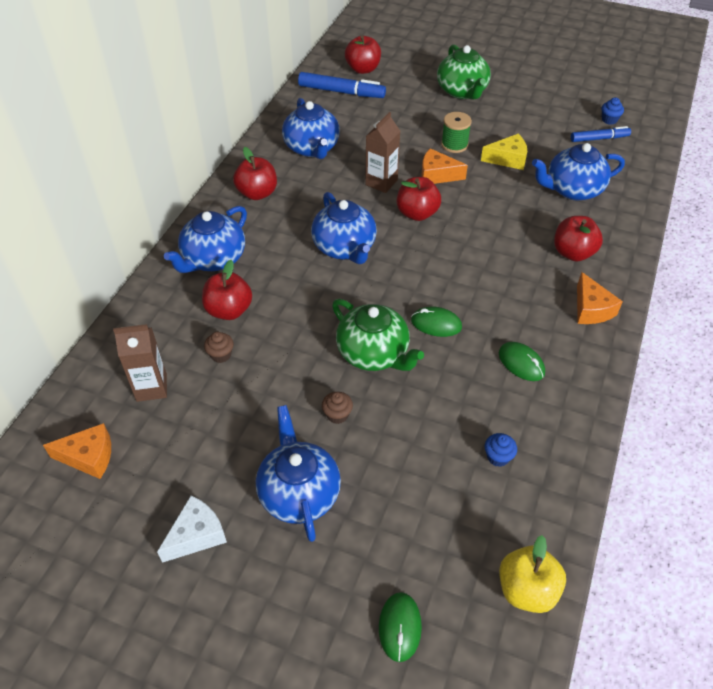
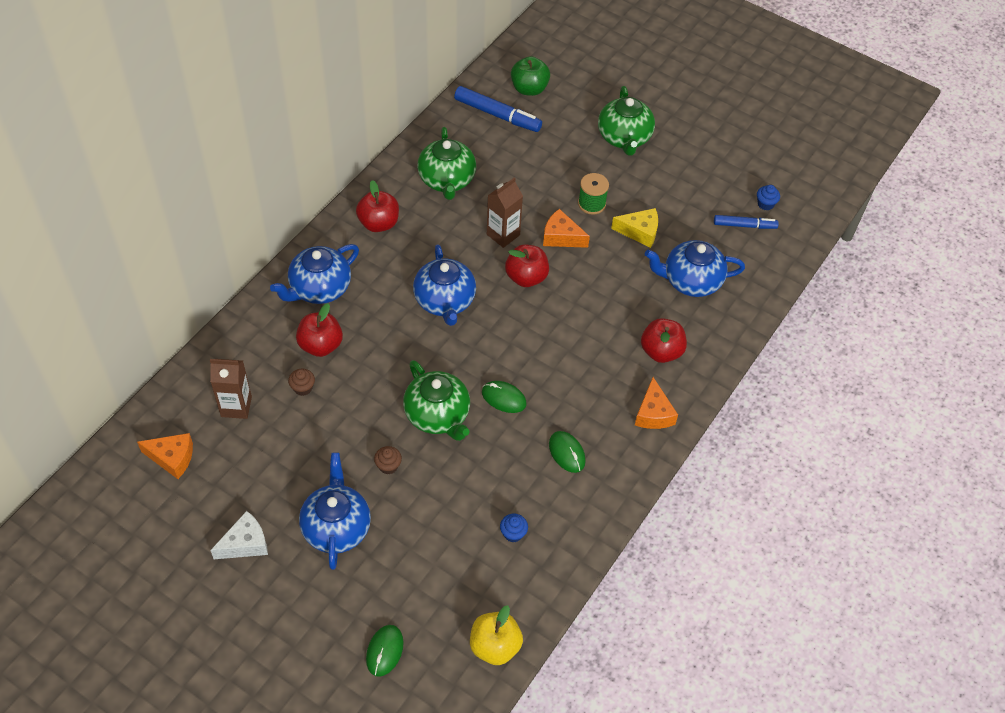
camera: 10 degrees right, 5 degrees up
blue teapot [282,98,340,159] -> green teapot [417,127,476,200]
red apple [345,36,381,74] -> green apple [511,56,550,96]

